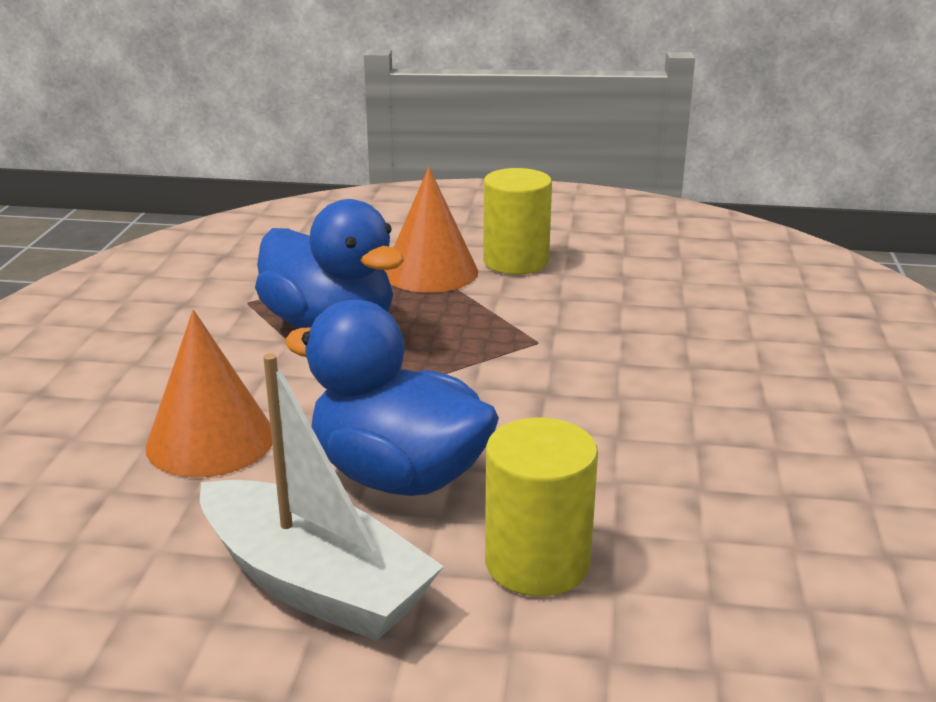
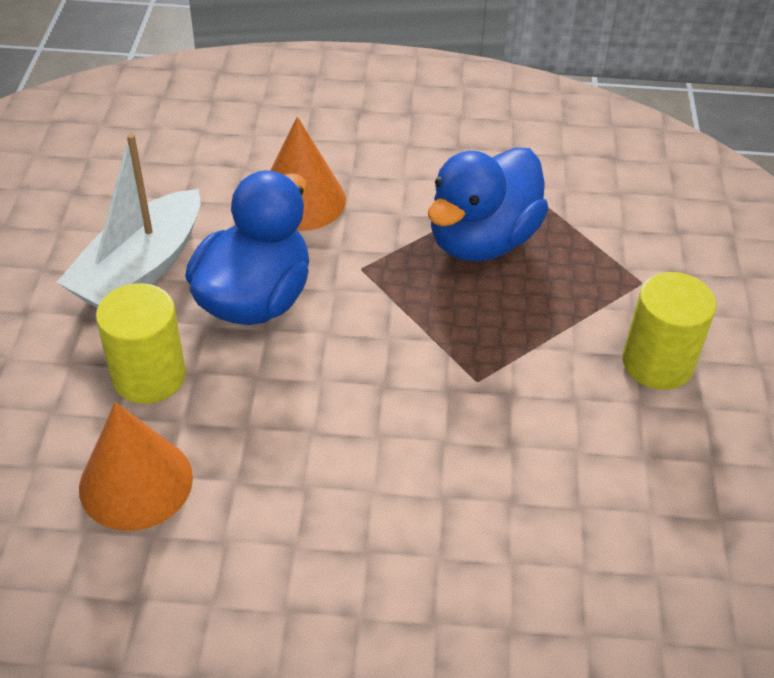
camera: 85 degrees right, 20 degrees up
orange cone [384,167,478,293] -> orange cone moved to [79,402,193,531]

